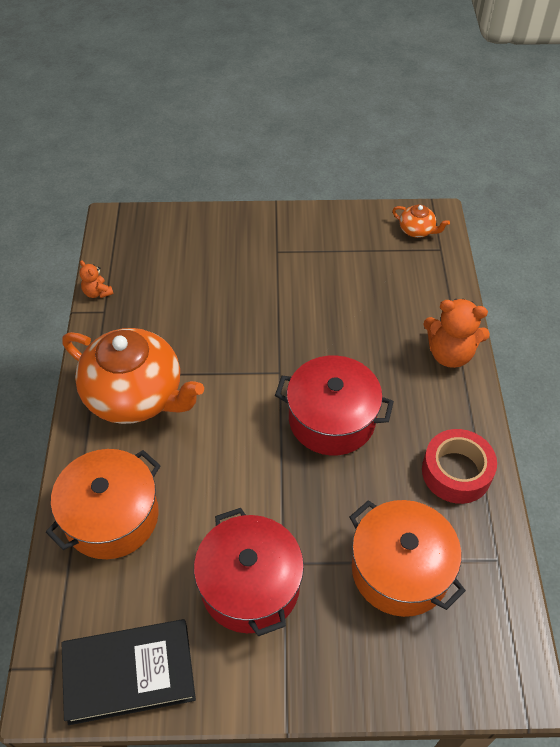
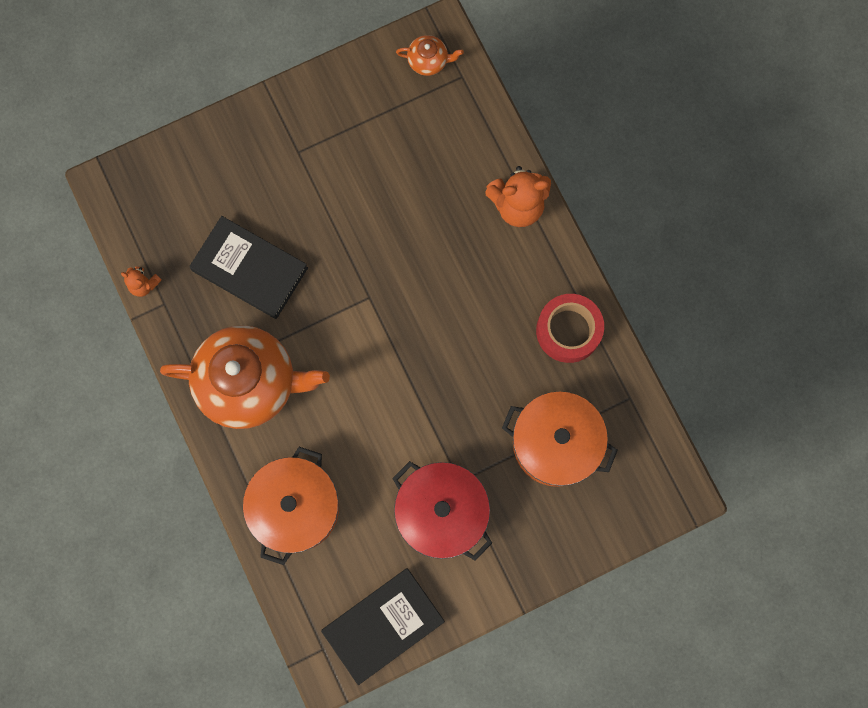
camera: 25 degrees left, 25 degrees up
red pot [275,355,394,456] -> none
none -> black book [189,216,308,319]

